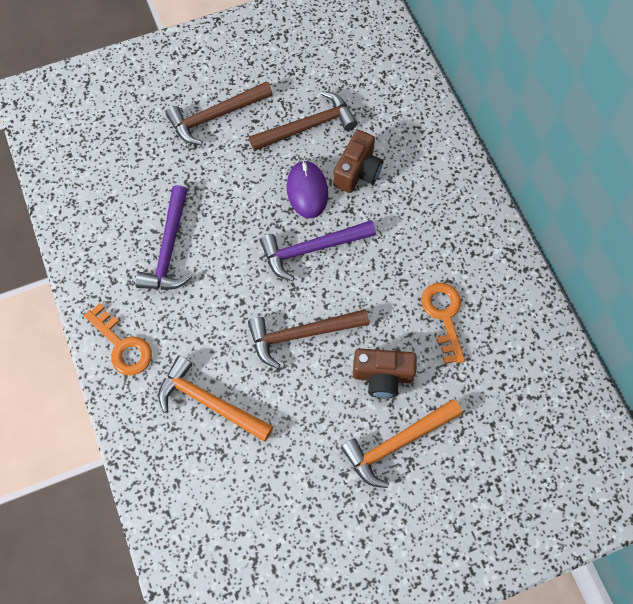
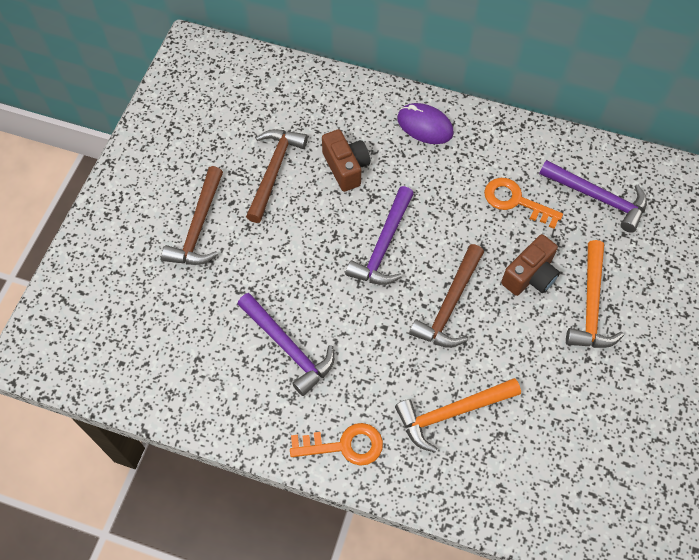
camera: 50 degrees left, 5 degrees down
purple mouse [287,160,328,218] -> purple mouse moved to [397,103,454,144]
none -> purple hammer [539,160,647,233]

